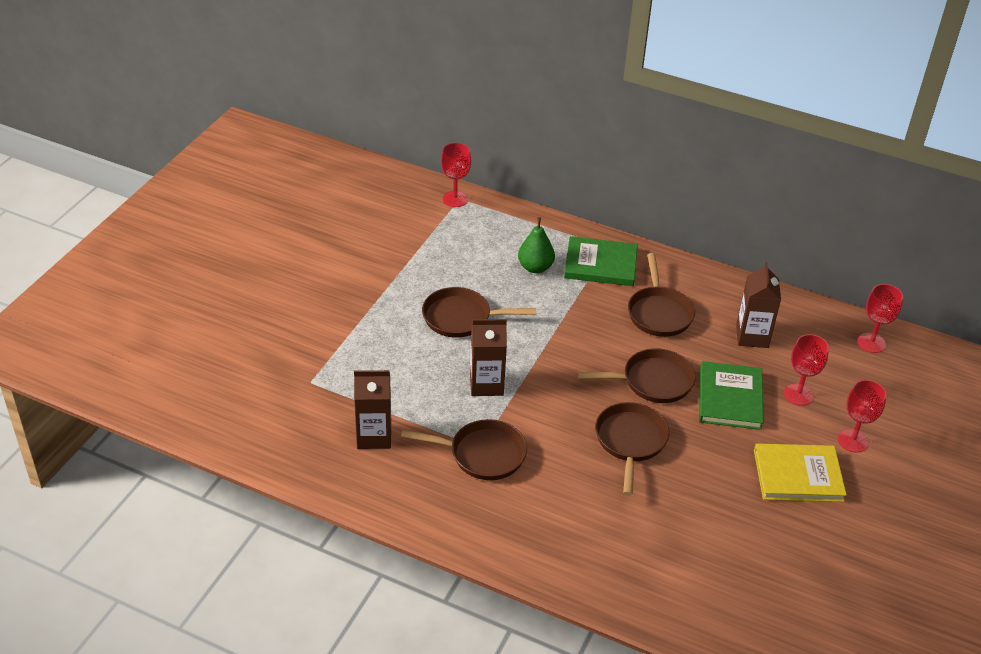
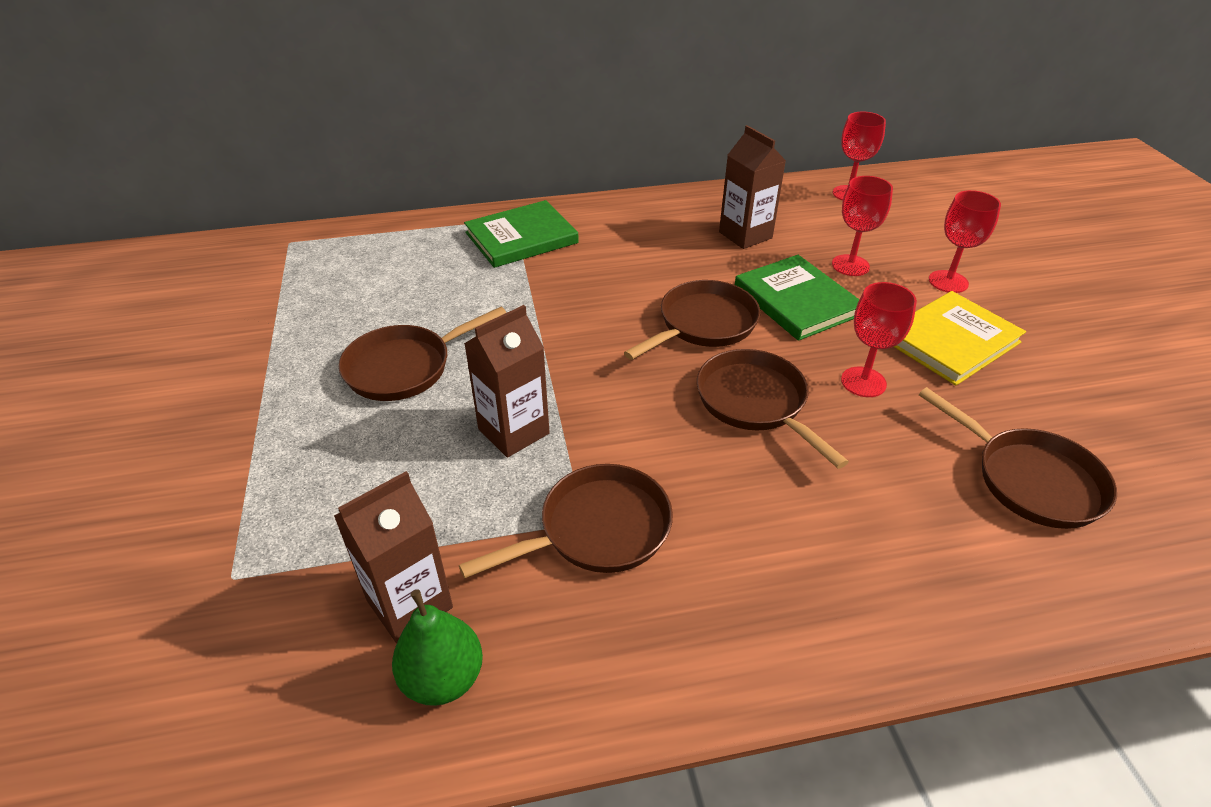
camera: 35 degrees left, 0 degrees up
red goblet [441,143,471,207] -> red goblet moved to [841,282,917,397]
green pear [518,217,555,273] -> green pear moved to [392,590,483,706]
brown pan [628,253,695,337] -> brown pan moved to [919,387,1117,529]

